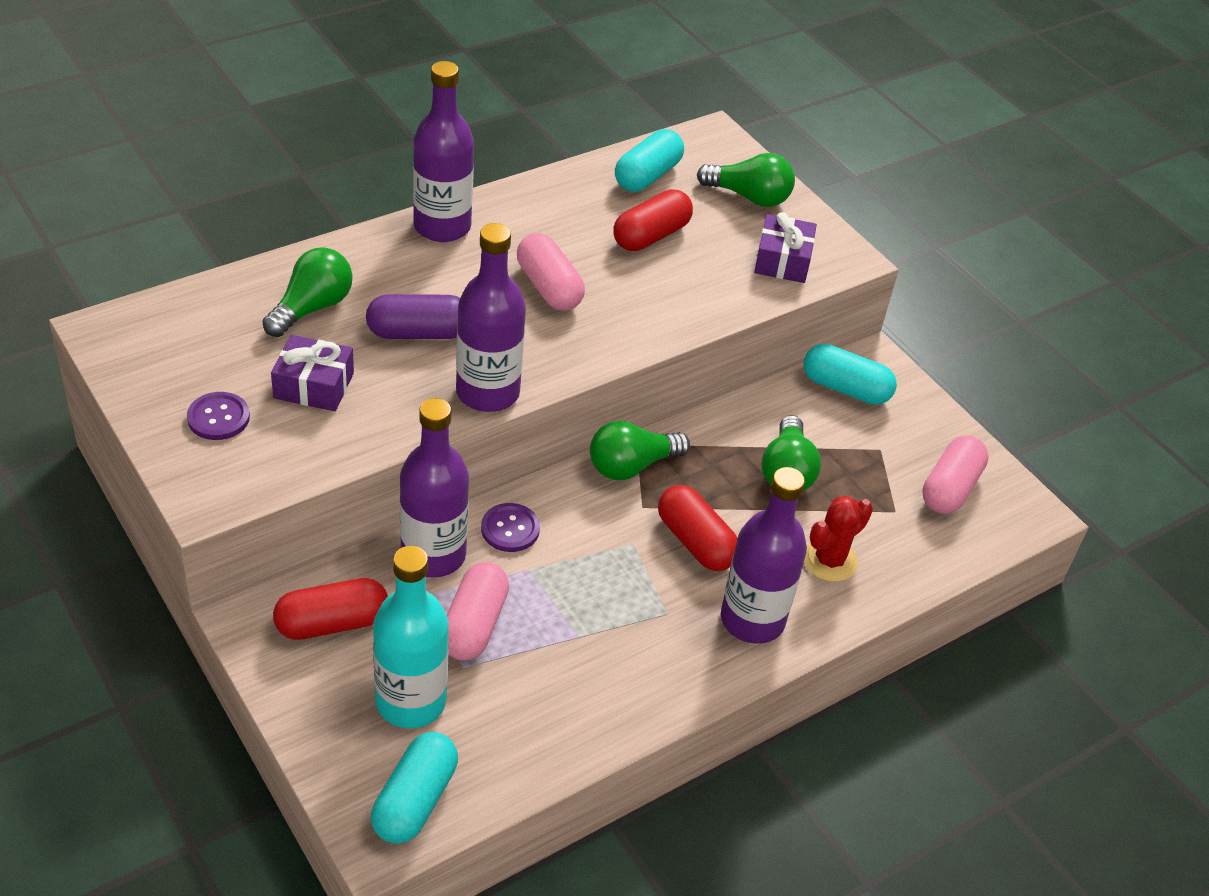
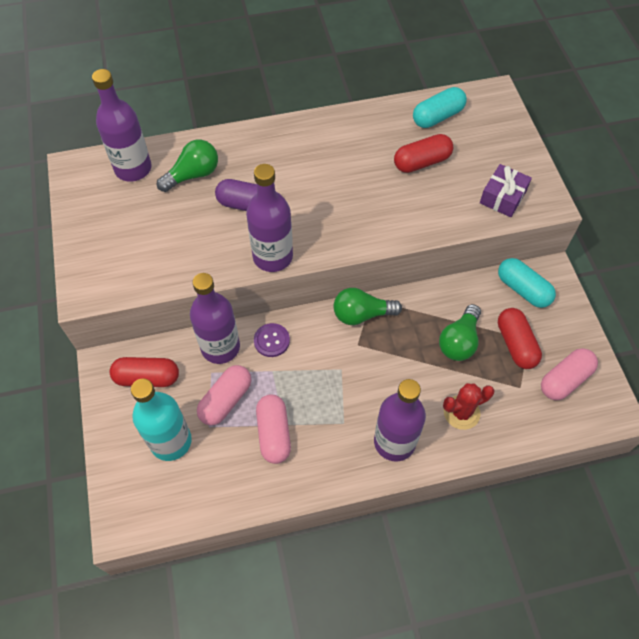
camera: 25 degrees right, 15 degrees up
purple button [187,392,250,440] -> none
purple gift [271,335,354,411] -> none
turquoise capsule [371,732,458,844] -> none
purple bottle [413,61,474,242] -> purple bottle moved to [92,69,152,182]
pink capsule [517,233,585,311] -> pink capsule moved to [256,394,291,464]
red capsule [658,485,738,571] -> red capsule moved to [498,308,542,369]
green light bulb [697,153,795,207] -> none

